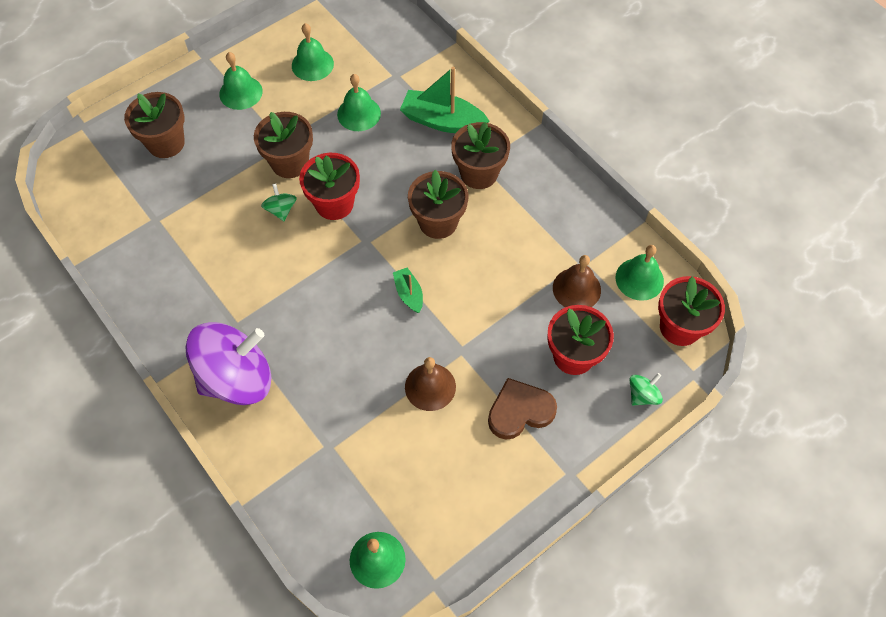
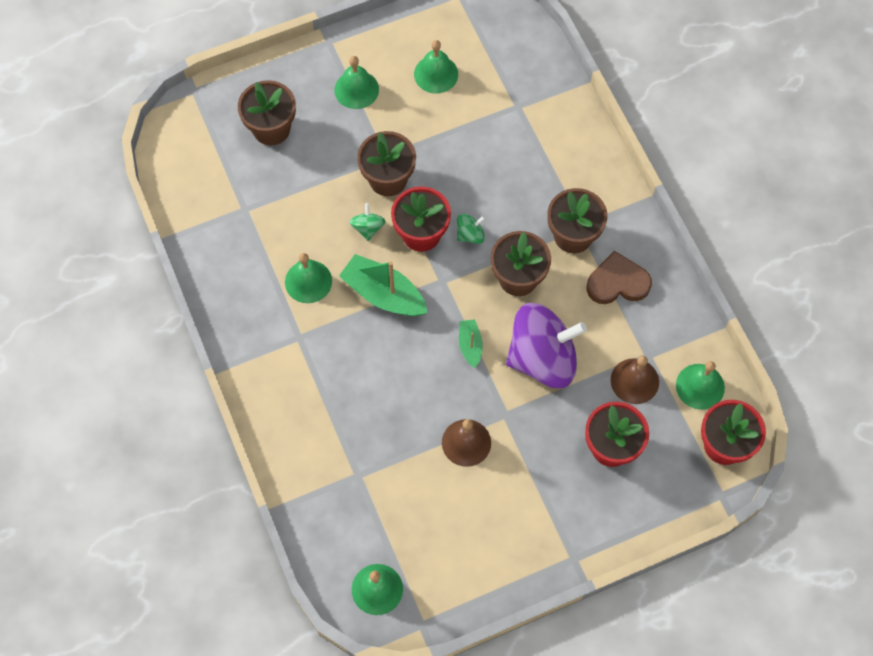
camera: 15 degrees right, 5 degrees up
purple spinning top [185,322,272,405] -> purple spinning top moved to [506,303,587,388]
green bell [337,74,381,131] -> green bell moved to [285,253,332,303]
green boat [400,66,490,133] -> green boat moved to [339,254,428,316]
brown heart [488,378,557,440] -> brown heart moved to [586,251,652,304]
green spinning top [630,373,663,406] -> green spinning top moved to [457,214,485,244]

